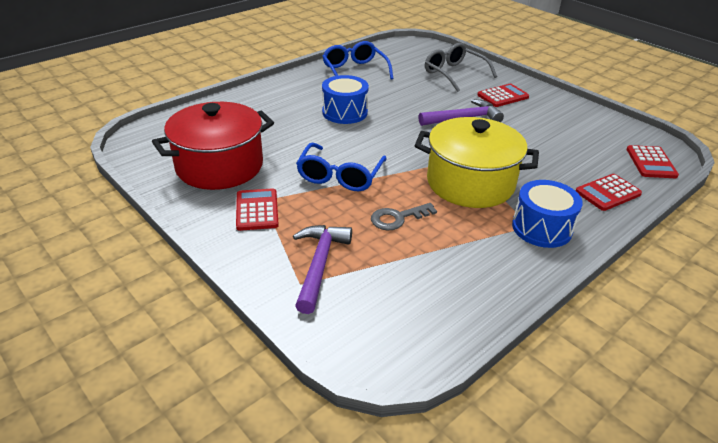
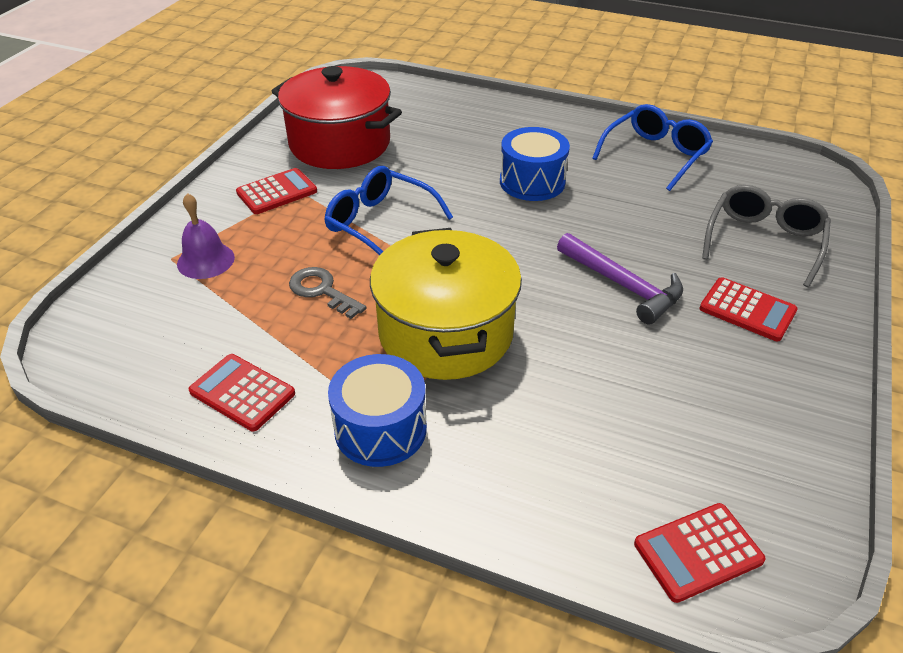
camera: 65 degrees right, 5 degrees up
purple hammer [293,225,352,314] -> purple bell [177,193,235,279]
blue glasses [296,143,387,191] -> blue glasses turned 45 degrees clockwise [324,166,453,256]
red calculator [576,174,642,211] -> red calculator moved to [188,354,295,431]

